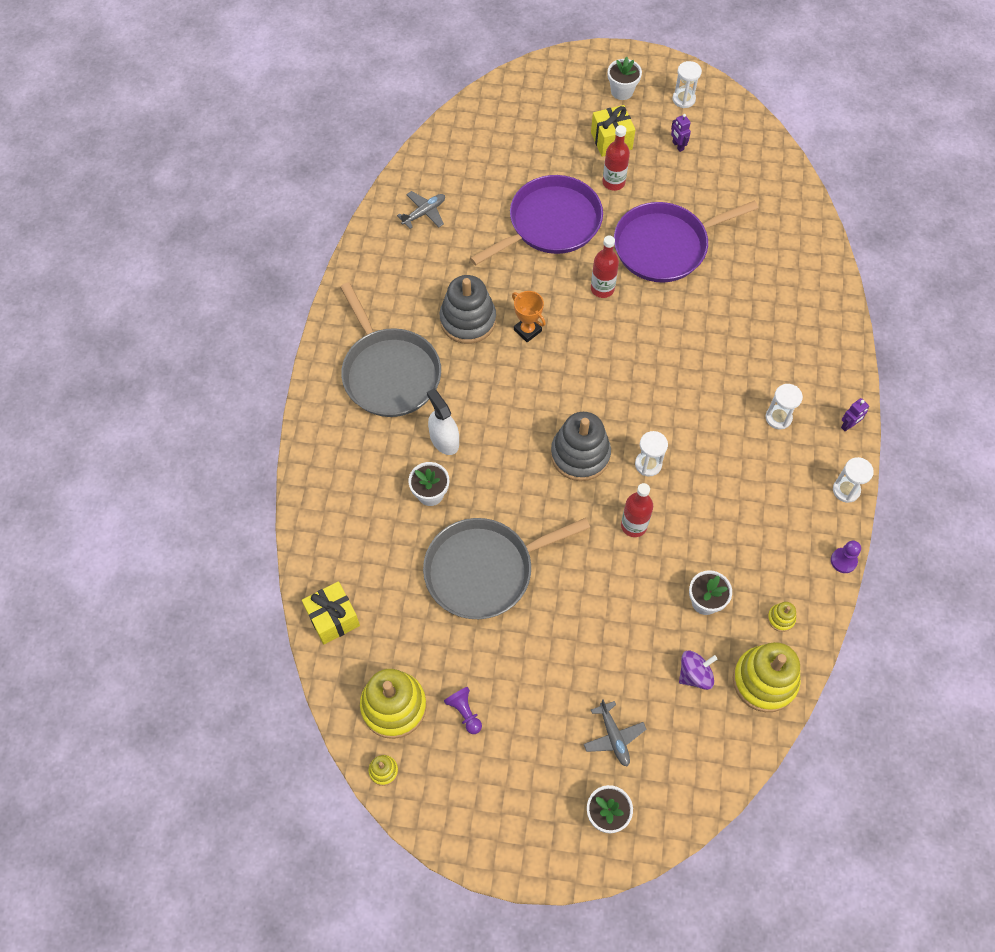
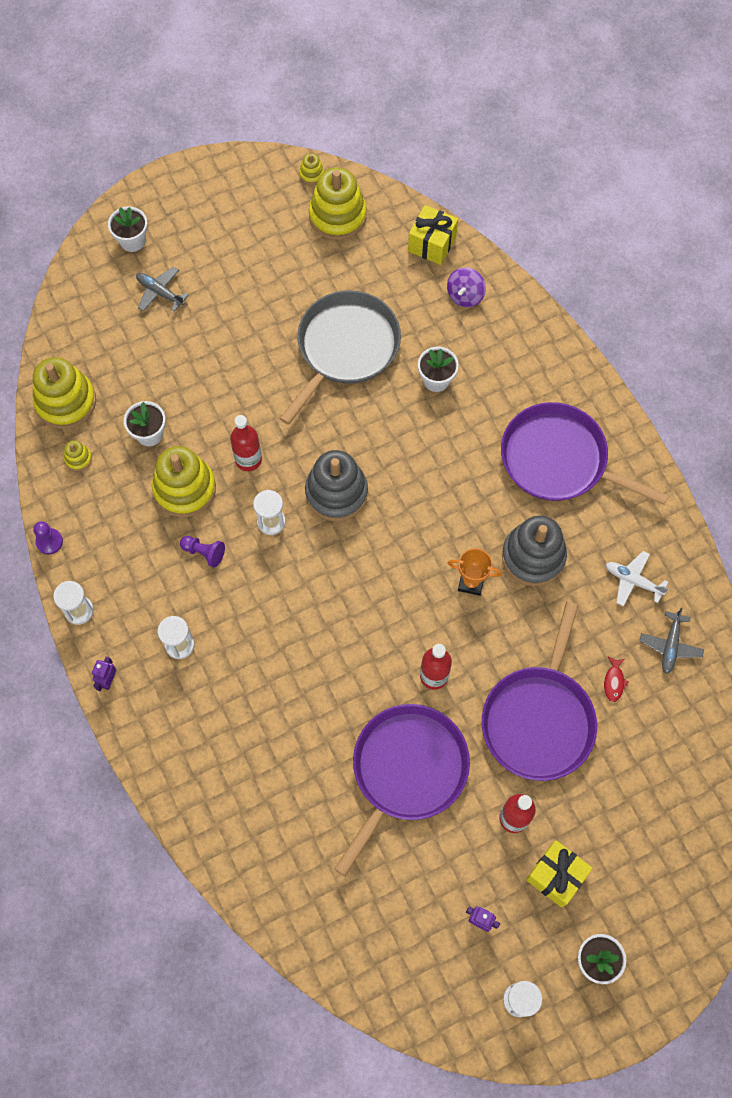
camera: 145 degrees right, 5 degrees up
grey pan [340,282,441,417] -> purple pan [501,402,669,505]
white spray bottle [427,389,459,455] -> none
purple pawn [444,687,482,734] -> purple pawn moved to [180,536,225,568]
purple spinning top [679,651,717,690] -> purple spinning top moved to [447,267,486,307]
none -> yellow stacking toy [152,446,216,517]
none -> red fish [604,656,629,702]
none -> white plane [606,551,668,606]

